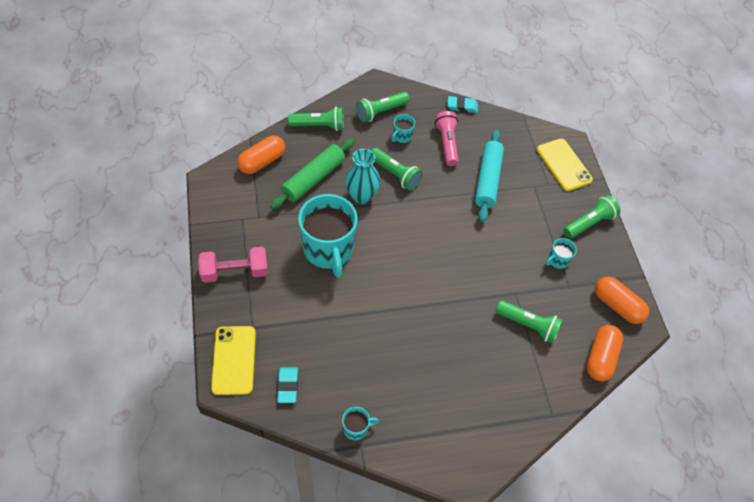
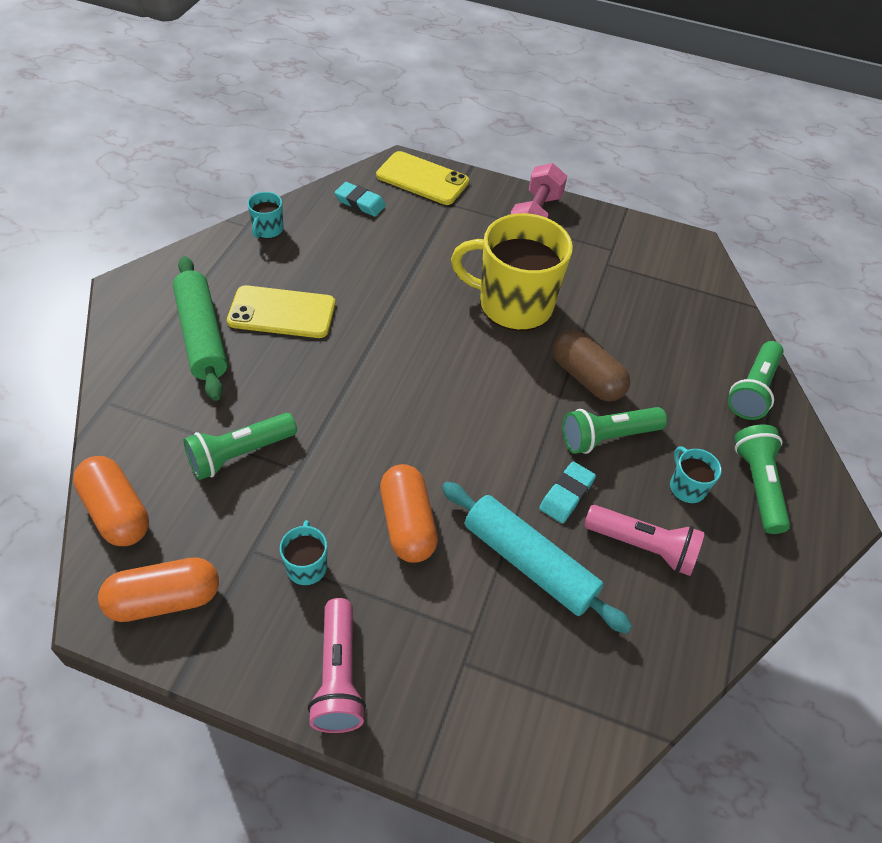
camera: 120 degrees right, 5 degrees down
orange capsule [237,136,285,174] -> orange capsule moved to [380,464,438,563]
green rolling pin [270,138,355,209] -> green rolling pin moved to [173,256,227,401]
turquoise mug [298,194,358,278] -> yellow mug [451,213,573,331]
turquoise vase [345,149,380,204] -> brown capsule [553,329,630,402]
turquoise eraser [447,96,478,113] -> turquoise eraser moved to [539,461,596,523]
yellow phone [537,139,593,191] -> yellow phone moved to [227,285,335,338]
green flashlight [563,195,621,239] -> pink flashlight [308,598,366,733]

